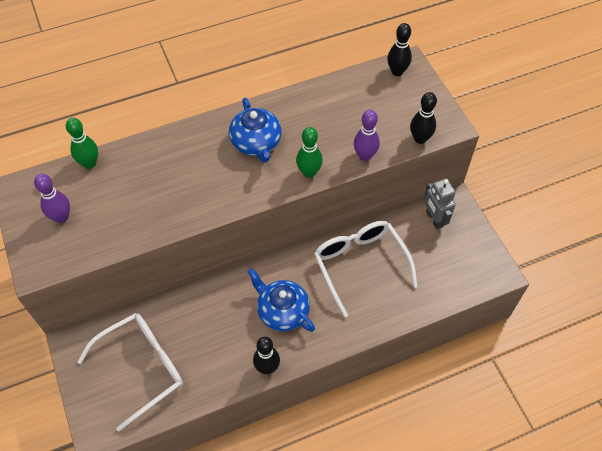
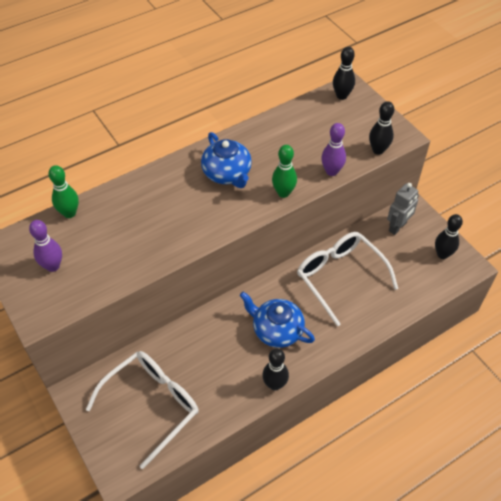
camera: 10 degrees left, 5 degrees down
grey robot [424,178,456,229] -> grey robot turned 105 degrees counterclockwise [387,183,419,235]
none -> black bowling pin [435,214,463,259]

